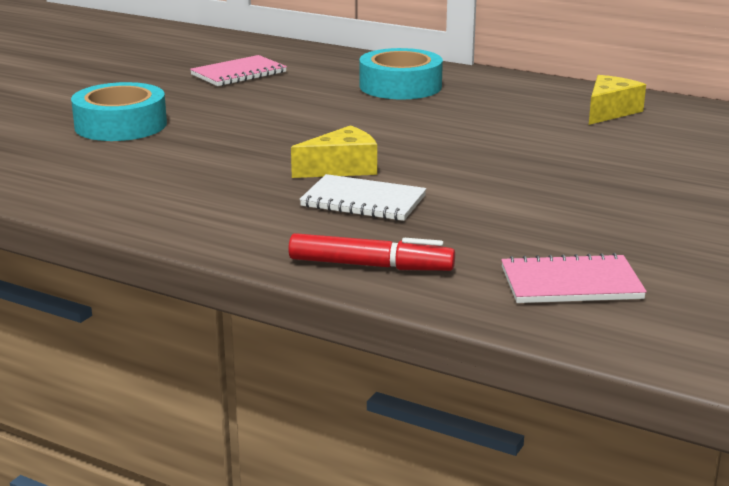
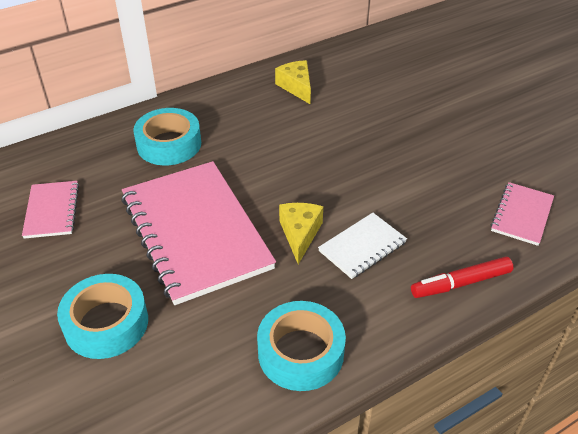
camera: 60 degrees left, 20 degrees up
red marker [288,233,455,271] -> red marker turned 150 degrees counterclockwise [411,256,513,298]
none -> pink notebook [121,161,276,305]
none -> turquoise tape [257,301,346,391]

